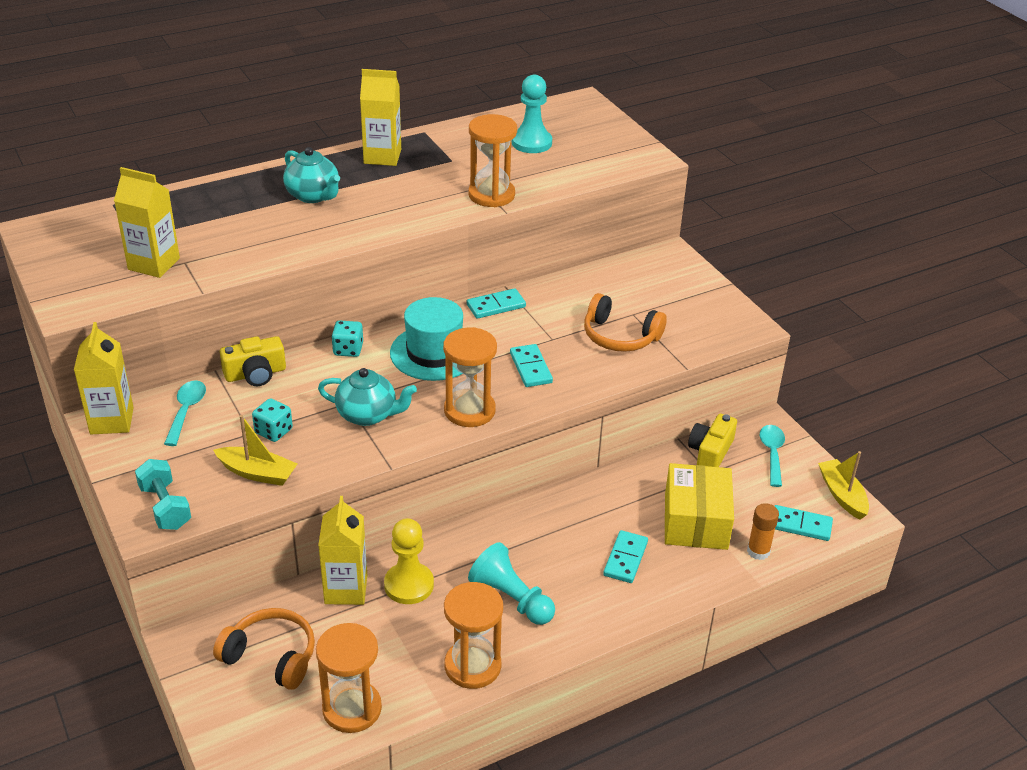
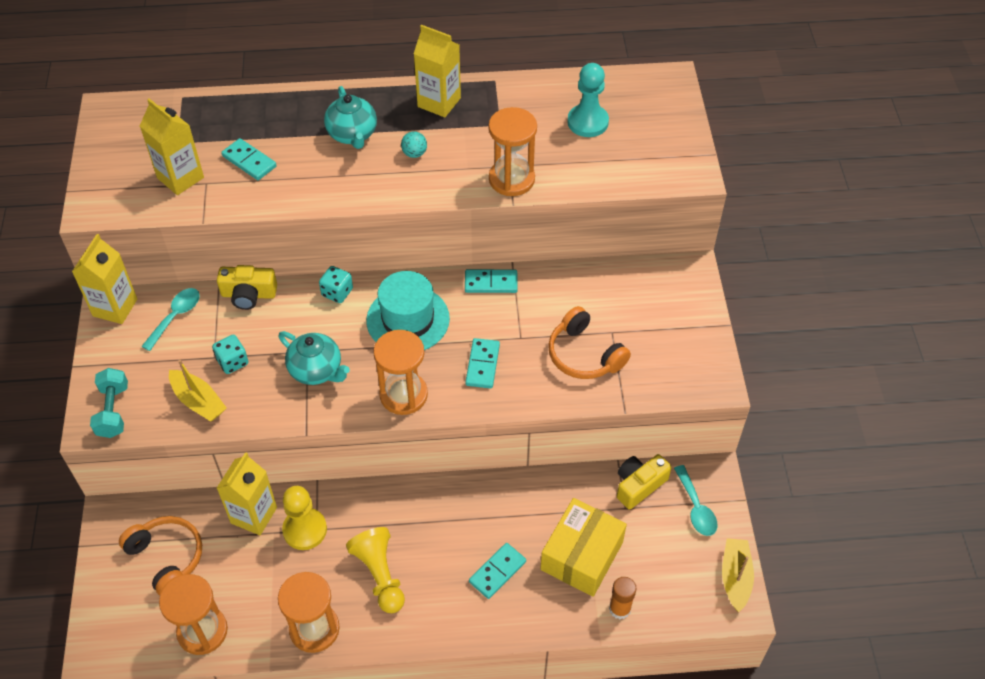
camera: 25 degrees right, 15 degrees up
turquoise pawn [468,542,555,625] -> yellow pawn [346,527,405,613]
turquoise spoon [760,425,785,487] -> turquoise spoon turned 135 degrees clockwise [674,465,718,536]
turquoise domino [775,505,833,541] -> turquoise domino moved to [221,138,277,180]
none -> turquoise ball [401,131,427,158]

